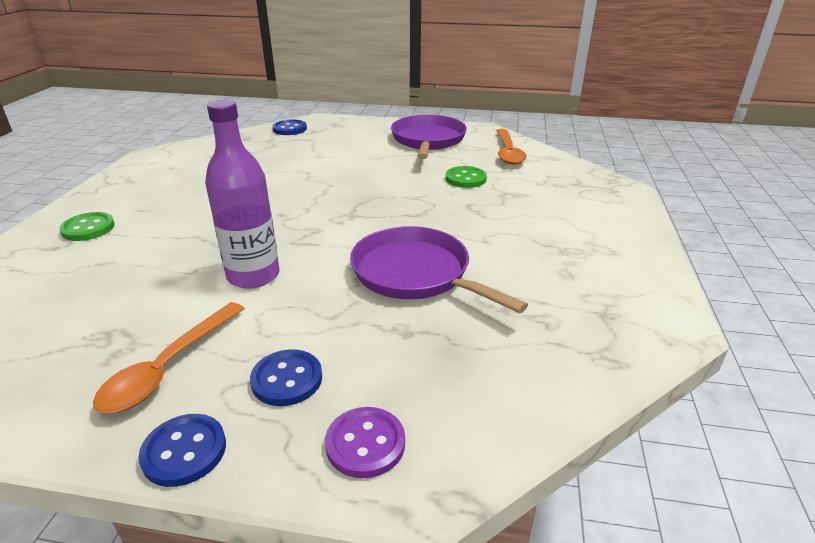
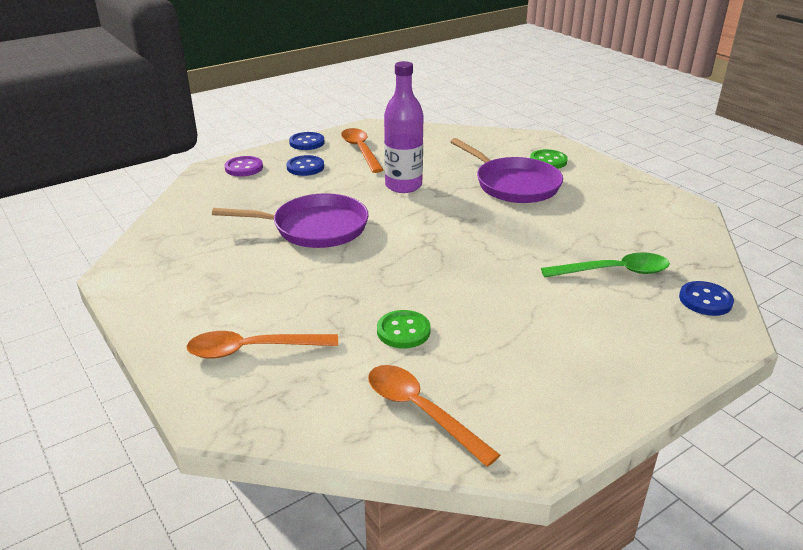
camera: 135 degrees right, 0 degrees up
purple pan [391,115,467,159] -> purple pan moved to [450,138,563,203]
none -> orange spoon [187,331,338,359]
none -> green spoon [541,253,670,278]

